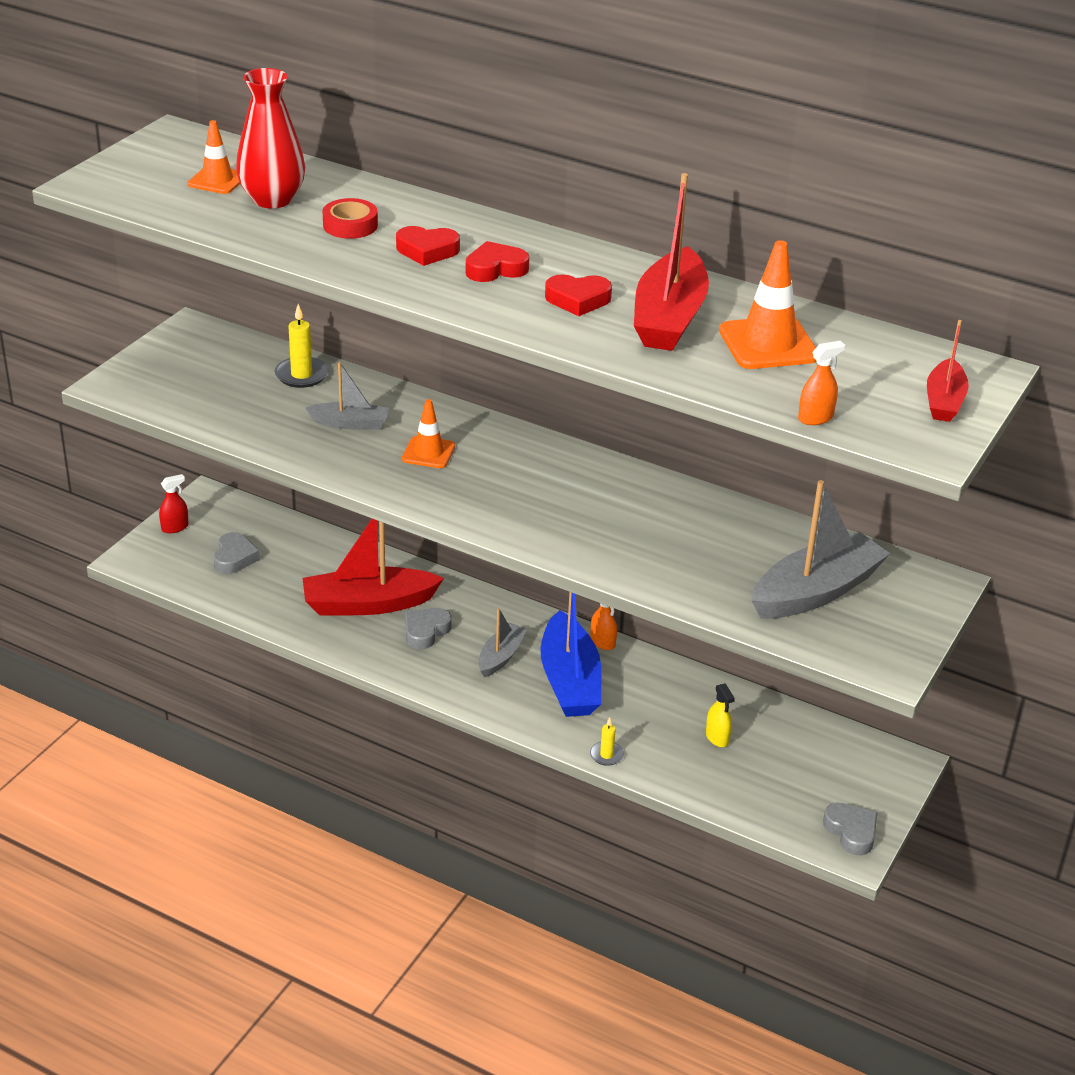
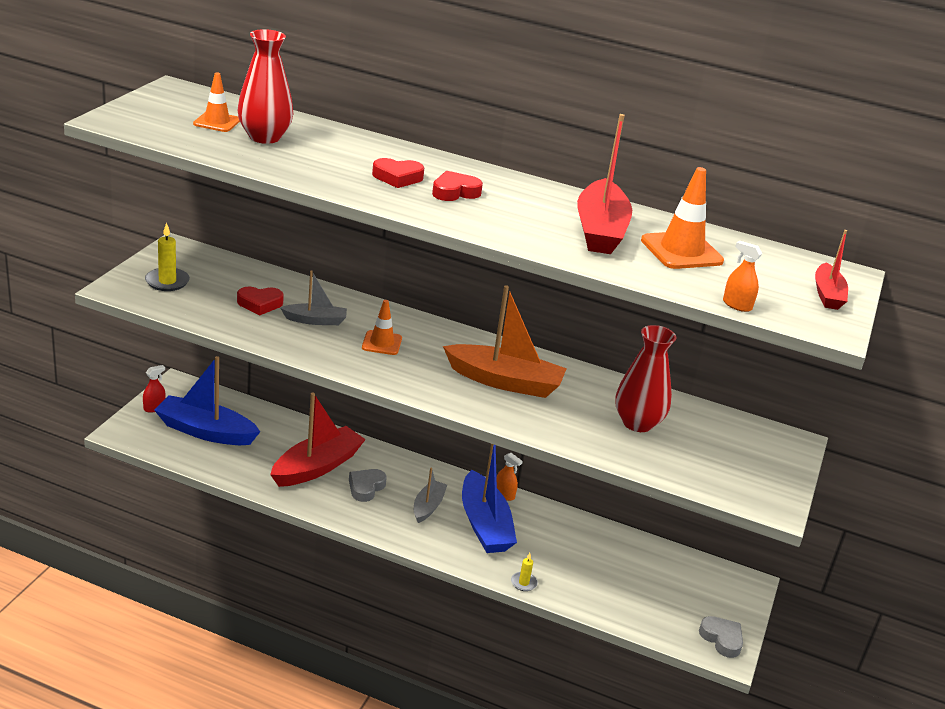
camera: 10 degrees left, 5 degrees down
grey heart [214,532,260,574] -> blue boat [154,356,260,445]
yellow candle [274,304,329,388] -> yellow candle moved to [145,223,190,291]
red boat [303,519,444,616] -> red boat turned 150 degrees clockwise [270,393,366,487]
red tape [322,198,378,239] -> none
red heart [545,274,612,316] -> red heart moved to [237,287,284,315]
yellow spray bottle [706,683,735,747] -> none
grey boat [751,480,890,619] -> none
orange spray bottle [798,341,845,425] -> orange spray bottle turned 105 degrees counterclockwise [723,241,762,312]
none -> orange boat [443,285,567,398]
none -> red vase [615,325,677,432]

